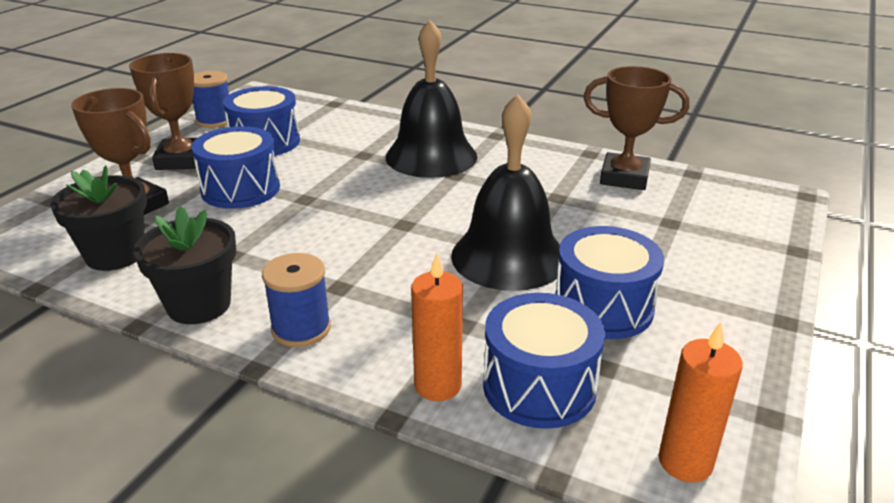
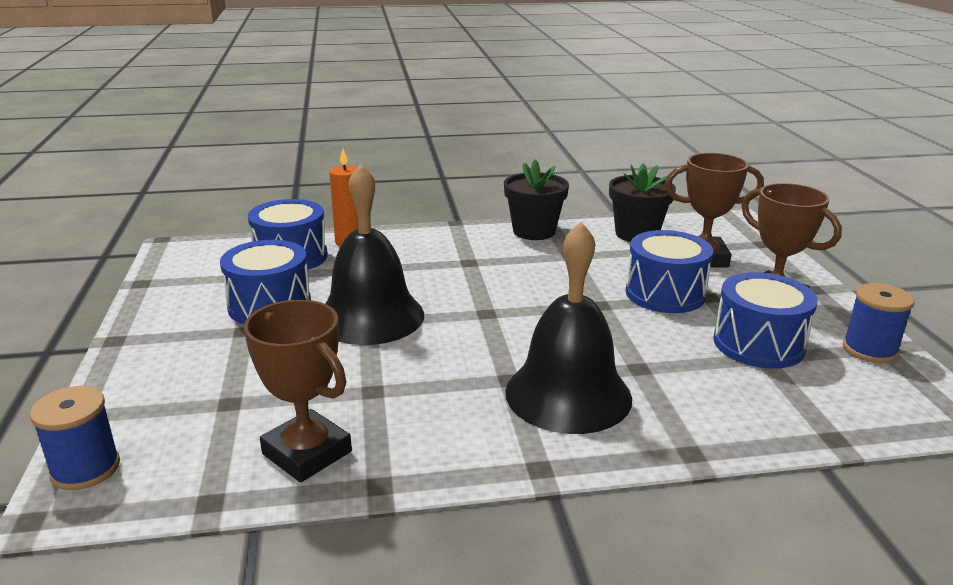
camera: 145 degrees right, 5 degrees down
blue spool [262,253,331,347] -> blue spool moved to [30,386,120,490]
brown trophy [584,66,689,190] -> brown trophy turned 60 degrees clockwise [244,300,352,482]
orange candle [659,322,743,482] -> none

